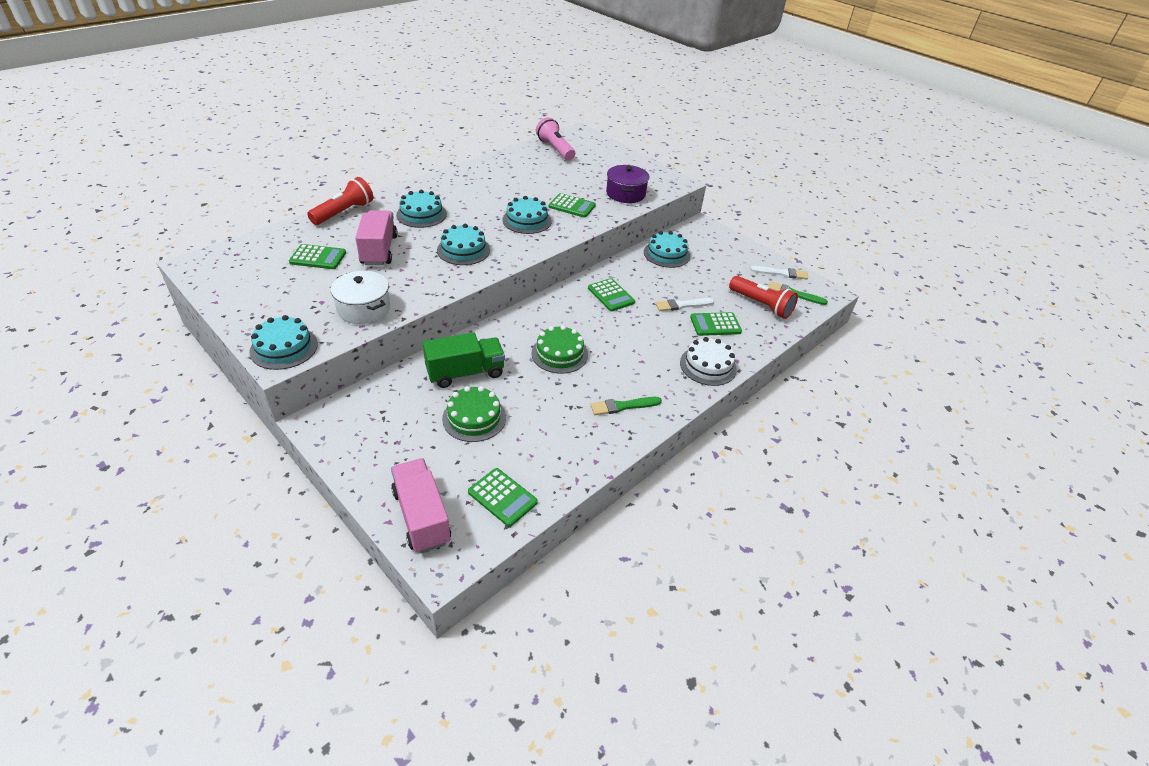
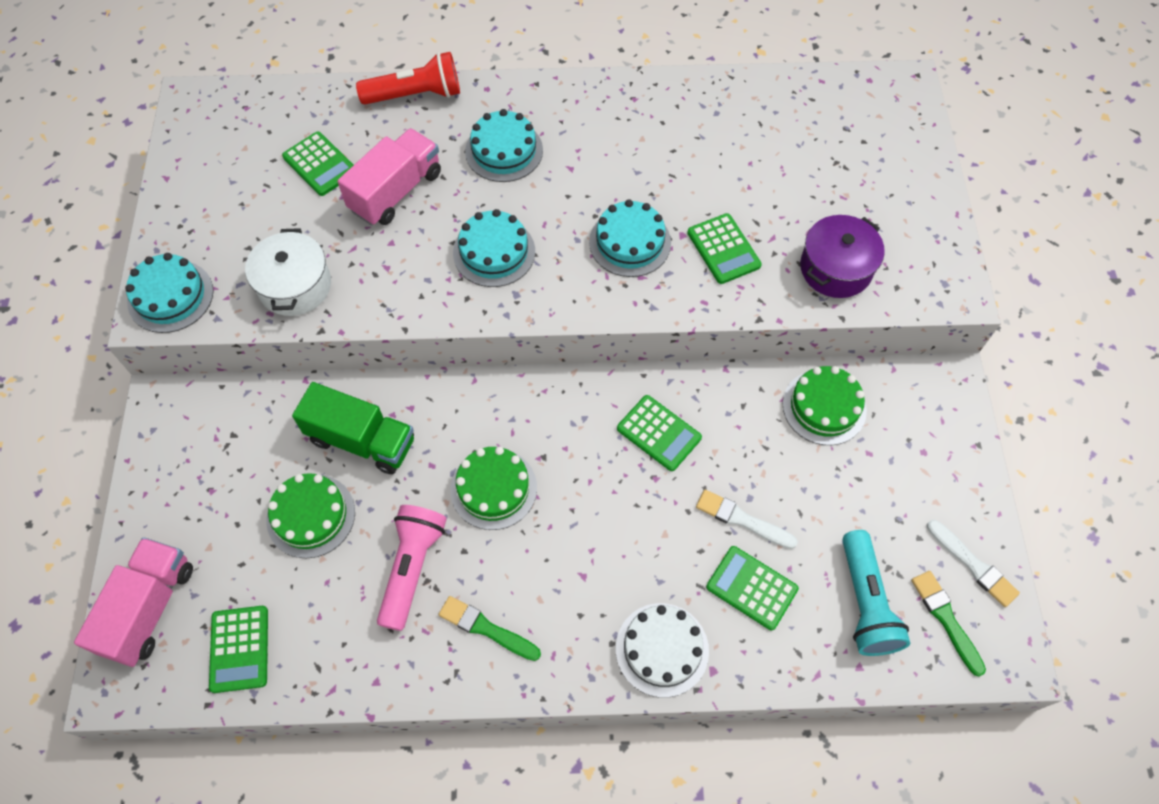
camera: 45 degrees right, 20 degrees up
pink flashlight [536,117,575,161] -> pink flashlight moved to [377,505,447,631]
green calculator [588,278,635,311] -> green calculator turned 60 degrees counterclockwise [617,395,702,471]
turquoise cake [644,231,690,268] -> green cake [783,366,867,445]
red flashlight [729,276,798,319] -> turquoise flashlight [842,530,911,656]

